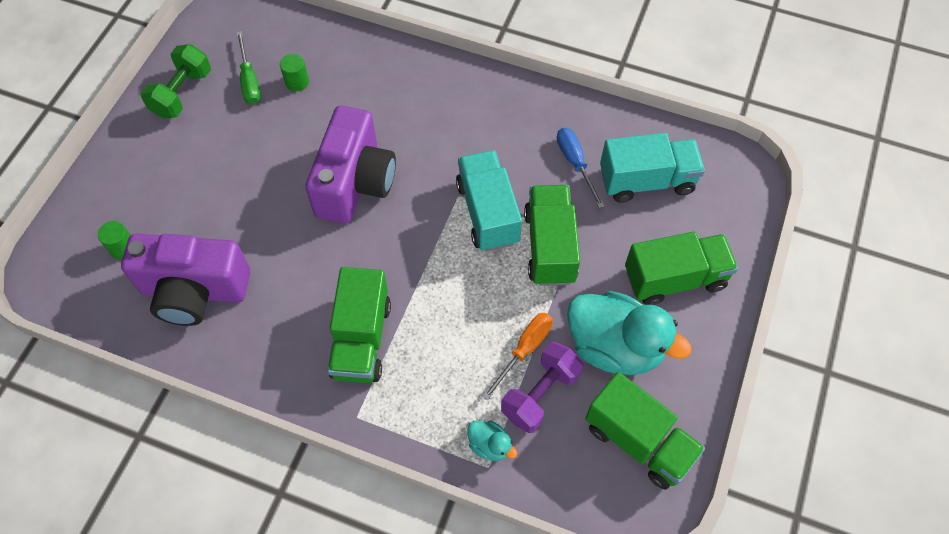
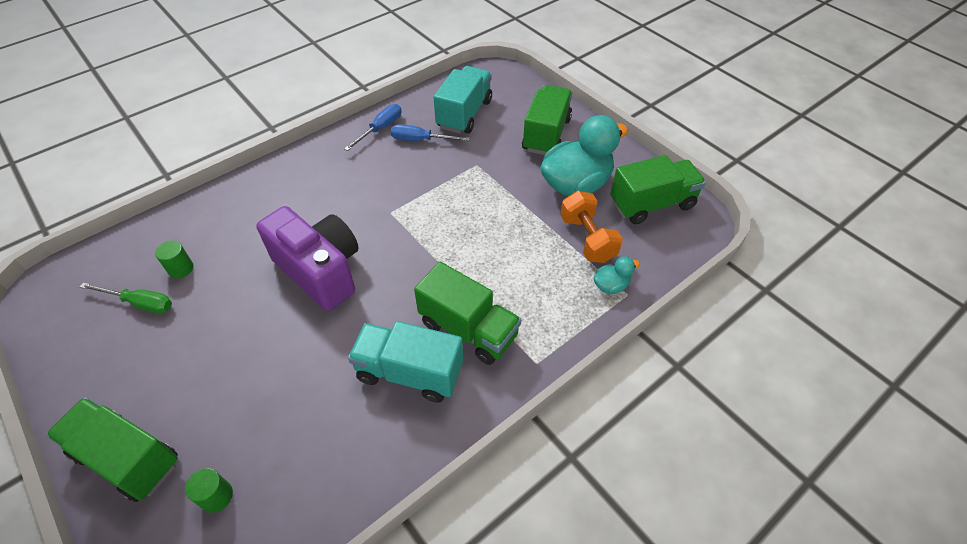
camera: 60 degrees left, 10 degrees down
purple camera [121,233,250,326] -> none
green dumbbell [141,44,211,118] -> none
turquoise truck [456,150,522,251] -> turquoise truck moved to [348,321,463,402]
orange screwdriver [482,313,553,401] -> none
purple dumbbell [501,342,583,433] -> orange dumbbell [560,191,623,263]
green truck [524,185,580,286] -> green truck moved to [46,397,178,502]
none -> blue screwdriver [344,104,402,151]

